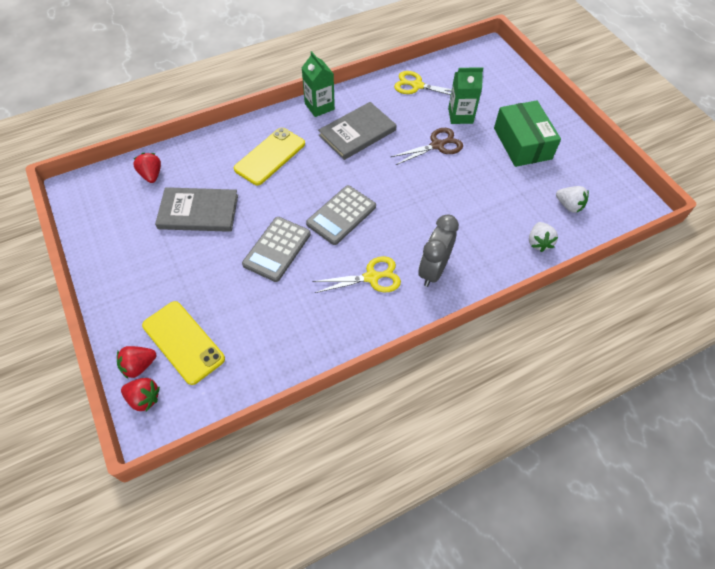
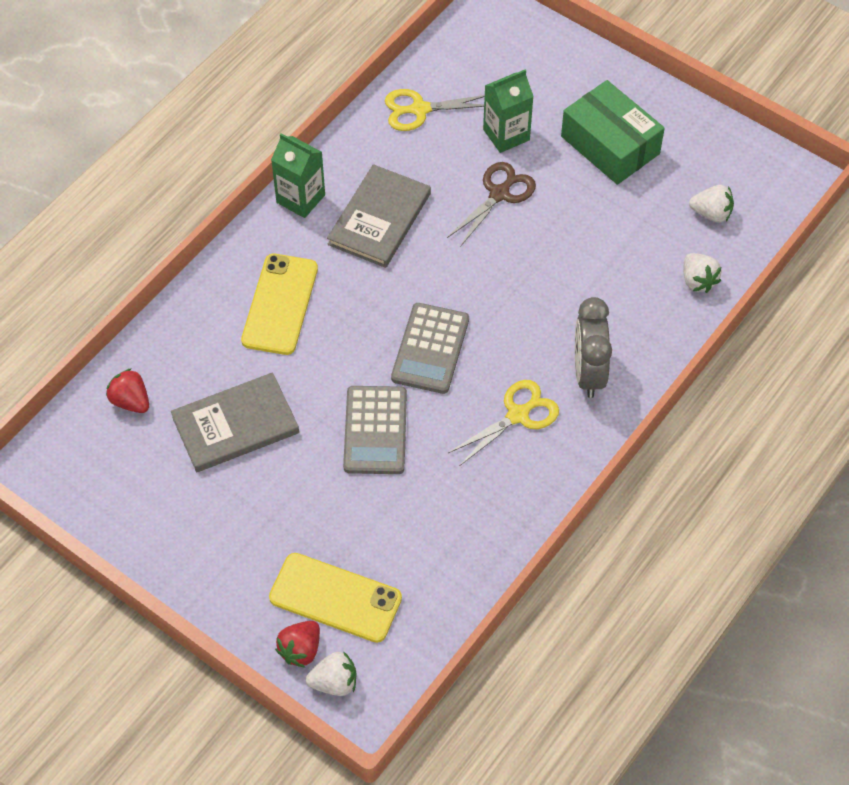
camera: 25 degrees left, 0 degrees up
red strawberry [121,378,160,412] -> white strawberry [306,651,357,696]

